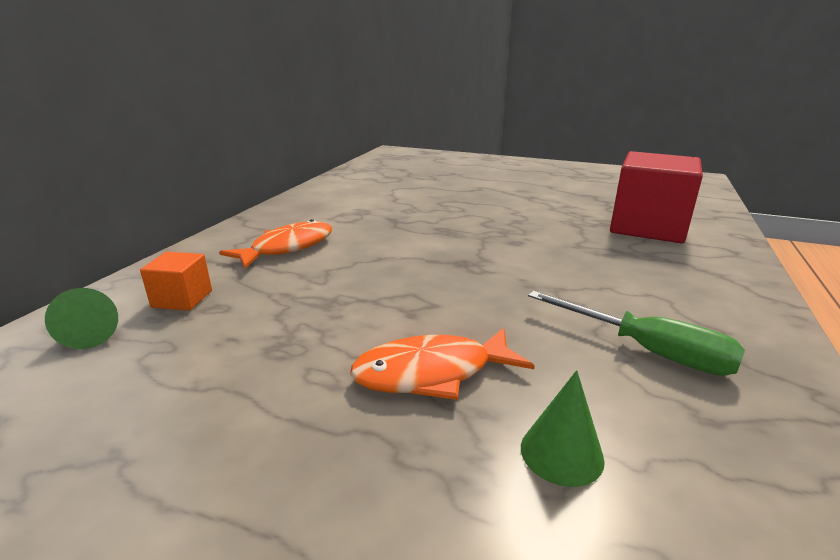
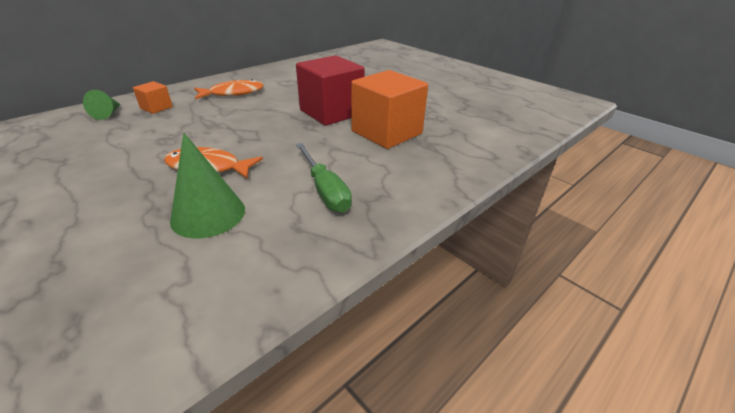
camera: 25 degrees right, 10 degrees up
green cone [521,370,605,487] -> green cone [170,133,245,239], size x1.69
red cube [610,151,703,243] -> red cube moved to [296,55,365,126]
none -> orange cube [351,70,428,149]

